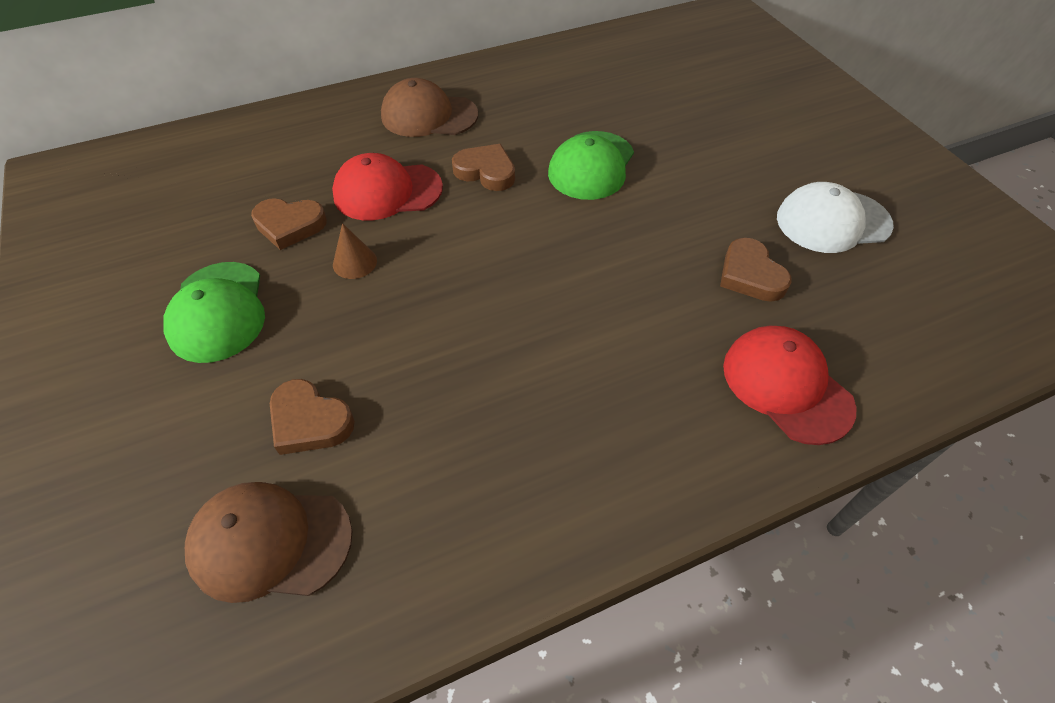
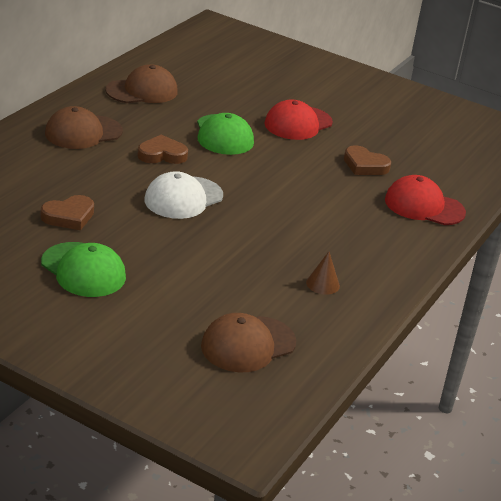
camera: 40 degrees left, 20 degrees down
brown heart [270,379,355,455] -> none
red cap [332,153,443,220] -> red cap moved to [265,99,333,140]
brown cone [333,223,377,279] -> brown cone moved to [306,252,340,295]
white cap [777,182,894,253] -> white cap moved to [144,171,223,219]
none -> brown cap [105,64,178,103]

